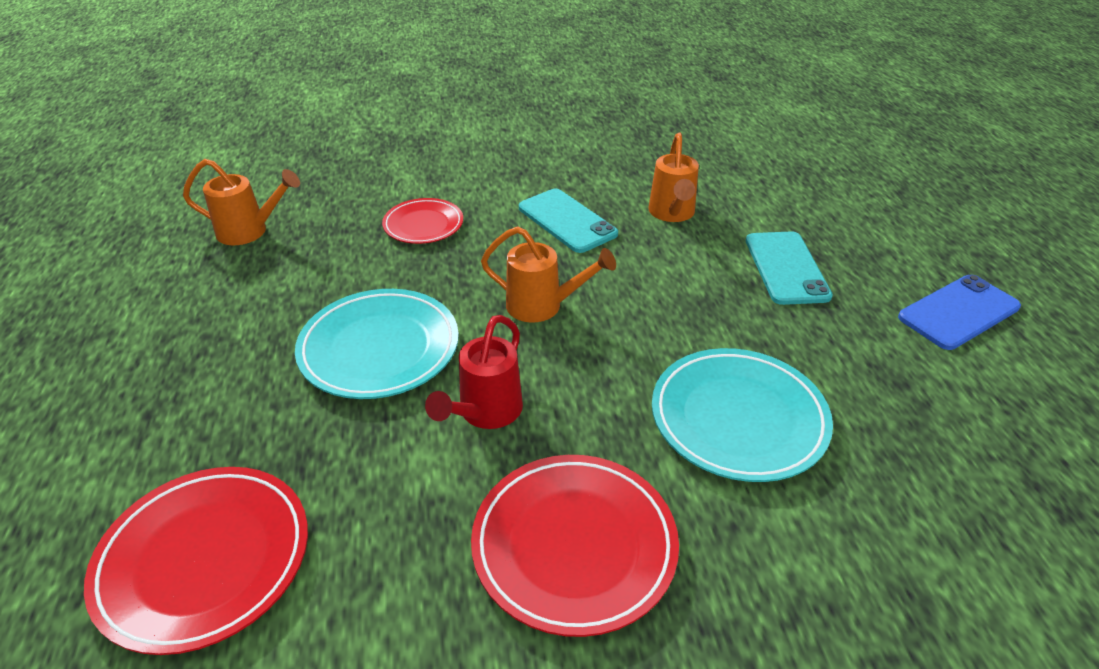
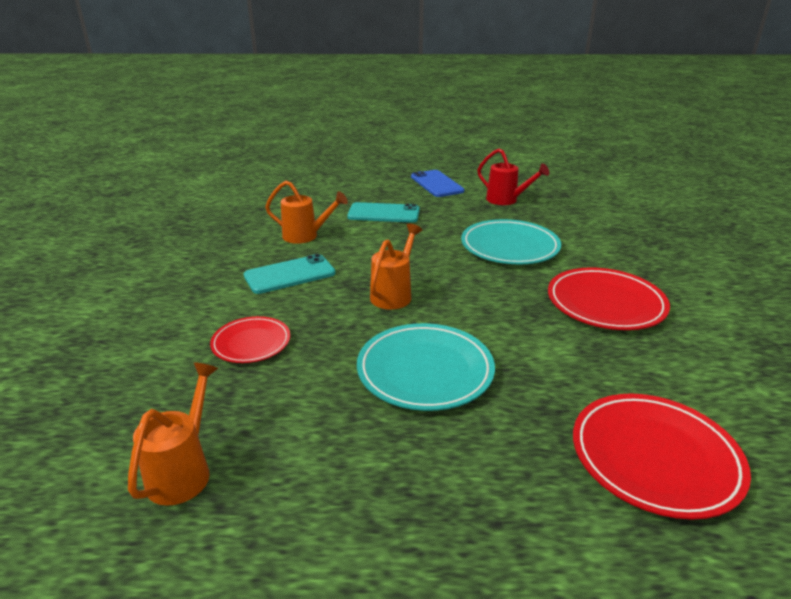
camera: 80 degrees left, 10 degrees down
red watering can [425,315,523,429] -> red watering can moved to [477,149,549,205]

